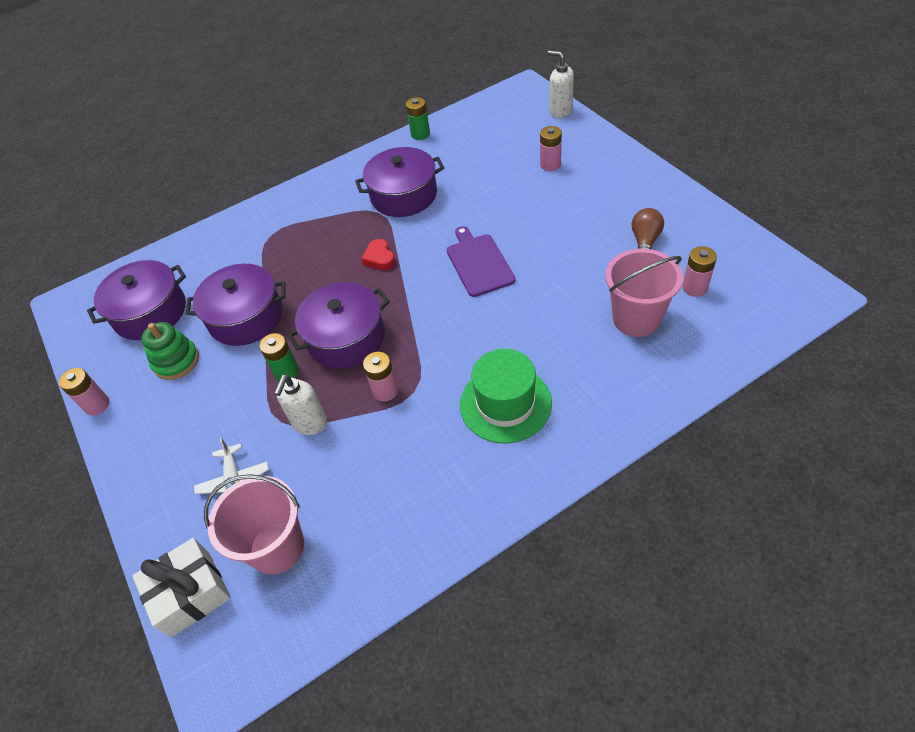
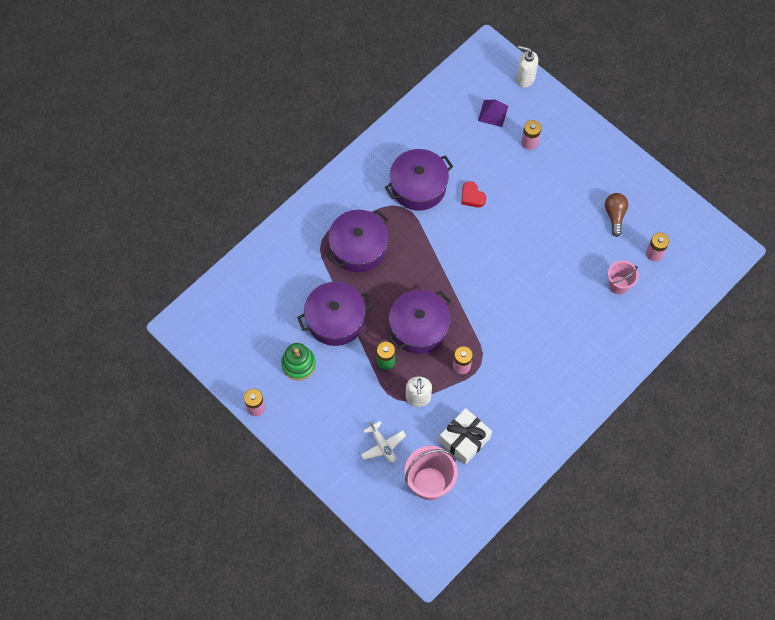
camera: 20 degrees left, 15 degrees up
purple pot [87,260,186,340] -> purple pot moved to [328,210,389,272]
white gift [132,538,231,638] -> white gift moved to [439,408,492,465]
red heart [361,239,396,270] -> red heart moved to [461,181,486,208]
green battery [406,97,430,140] -> none
purple cutting board [447,226,516,297] -> none
green hat [460,349,552,443] -> none
pink bucket [605,249,683,337] -> pink bucket [608,260,639,294], size x0.62
none -> purple pyramid [478,100,508,127]

